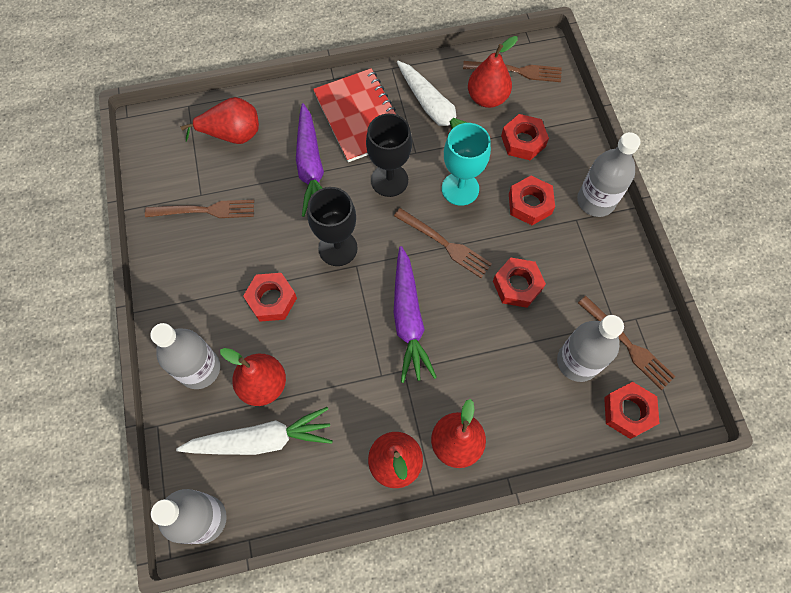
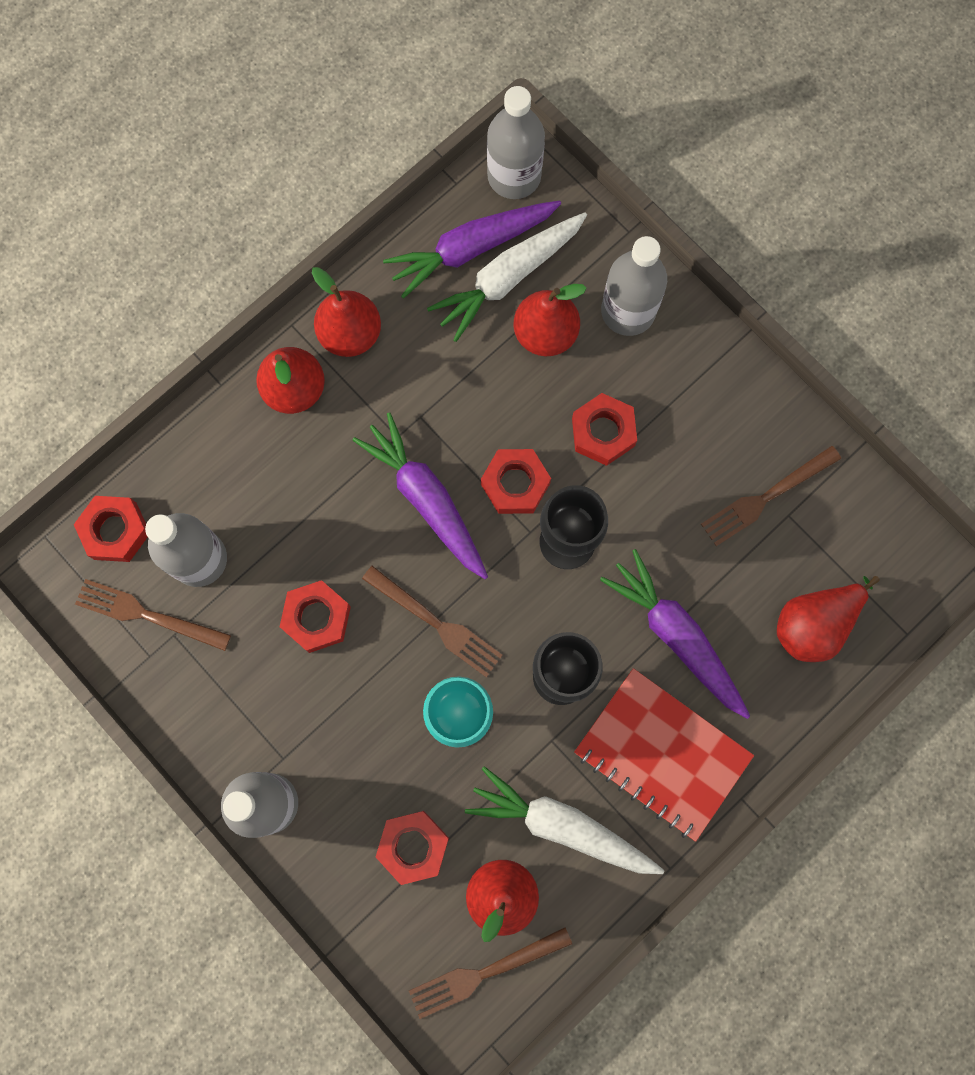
camera: 150 degrees right, 10 degrees up
brown fork [394,208,492,278] -> brown fork turned 150 degrees counterclockwise [362,566,503,678]
red nut [509,176,555,225] -> red nut moved to [481,449,551,514]
none -> purple carrot [383,201,561,299]

